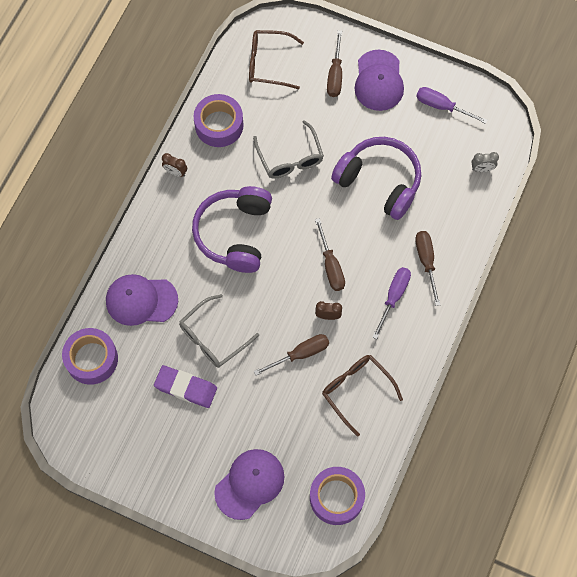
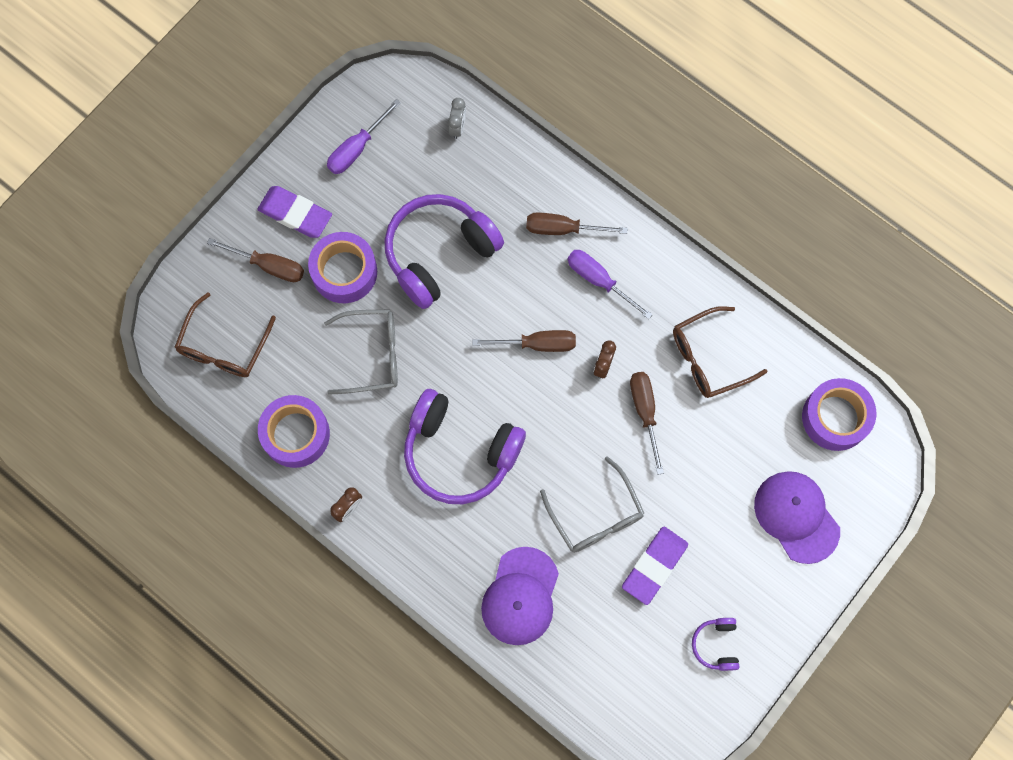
camera: 75 degrees left, 5 degrees up
purple tape [62,328,118,385] -> purple tape moved to [308,232,377,303]
purple cap [354,50,404,111] -> purple eraser [257,186,332,238]
none -> purple headphones [692,618,739,671]

